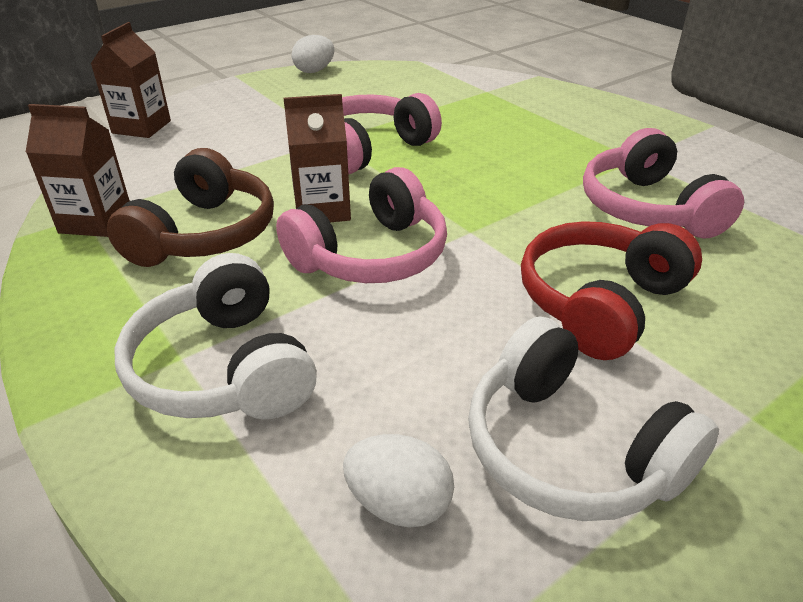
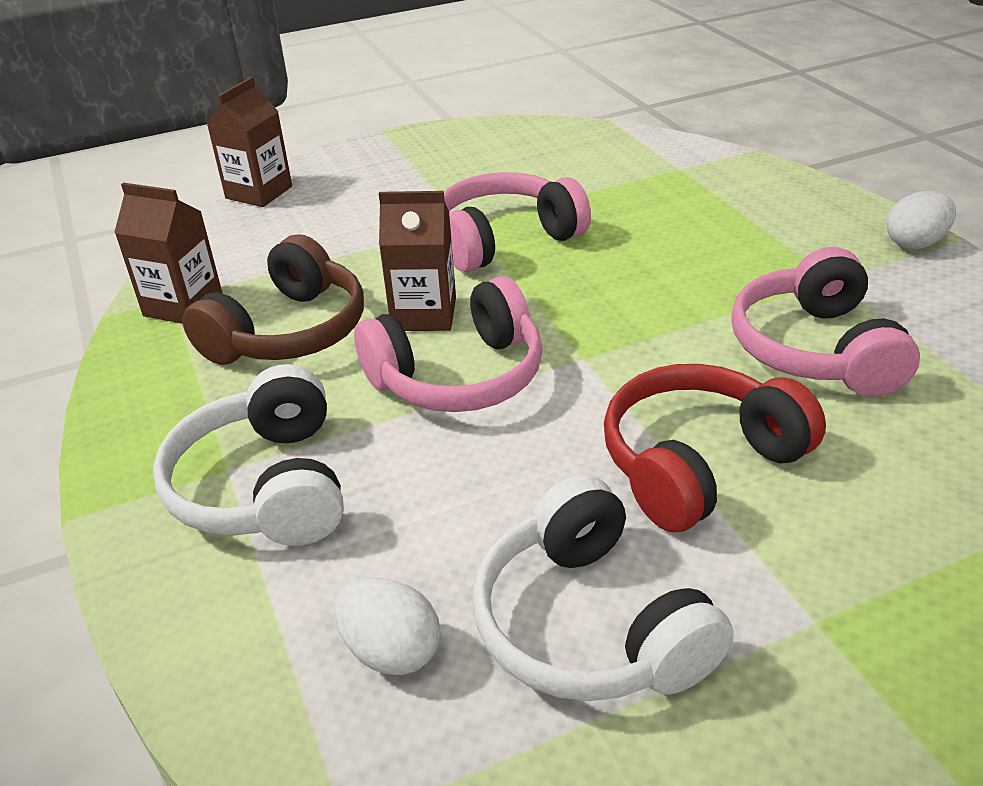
camera: 15 degrees right, 0 degrees up
white egg [291,35,334,73] -> white egg moved to [887,191,956,249]

